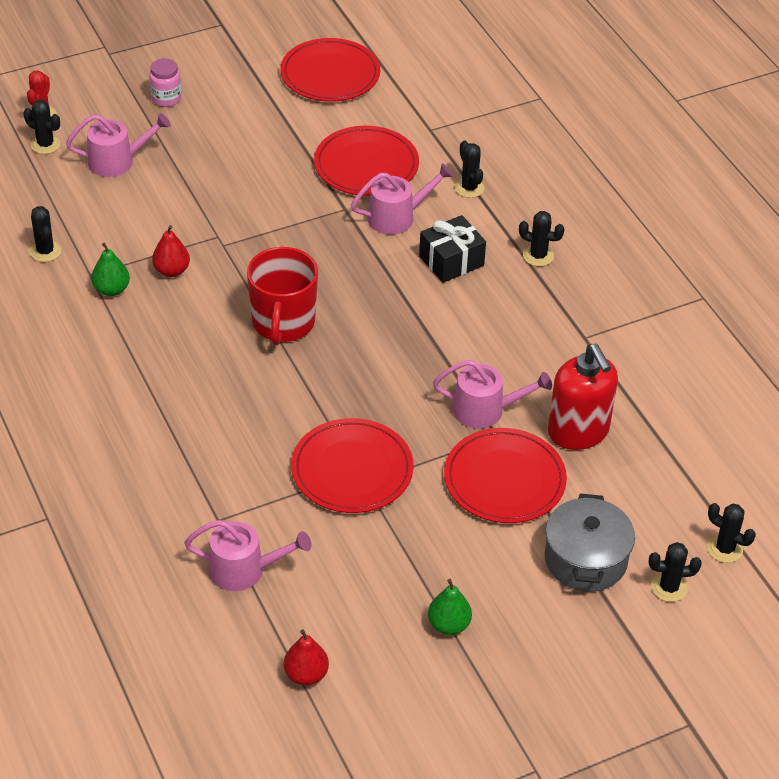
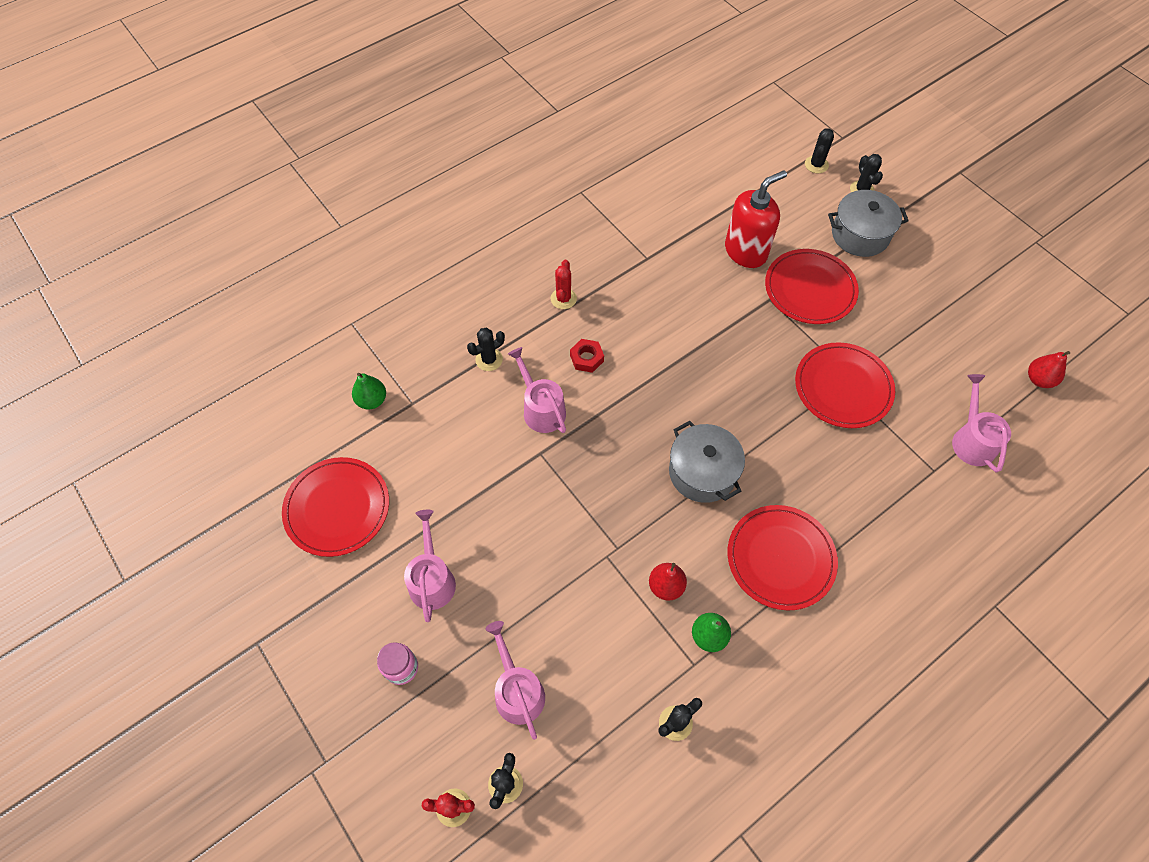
camera: 100 degrees left, 15 degrees up
red mug [247,247,318,345] -> grey pot [669,421,745,503]
red plate [314,126,419,196] -> red plate moved to [728,505,838,610]
black gift [419,215,486,283] -> red nut [570,339,604,373]
green pear [428,579,472,635] -> green pear moved to [352,373,386,410]
pink watering can [433,360,552,429] -> pink watering can moved to [404,510,456,622]
black cactus [519,211,565,266] -> red cactus [551,260,577,309]

